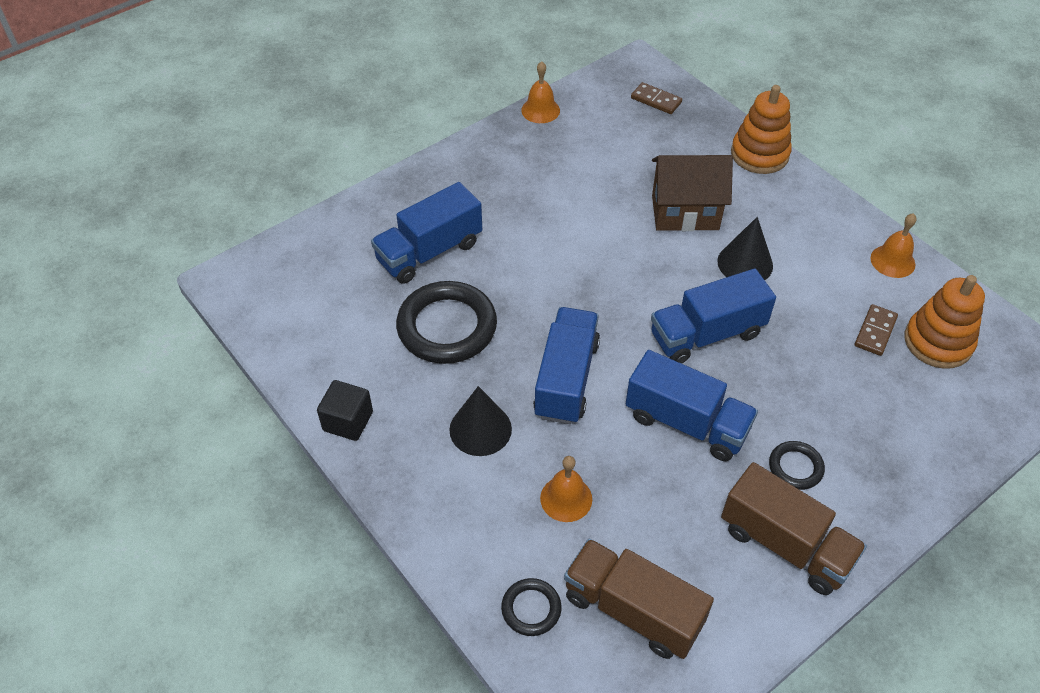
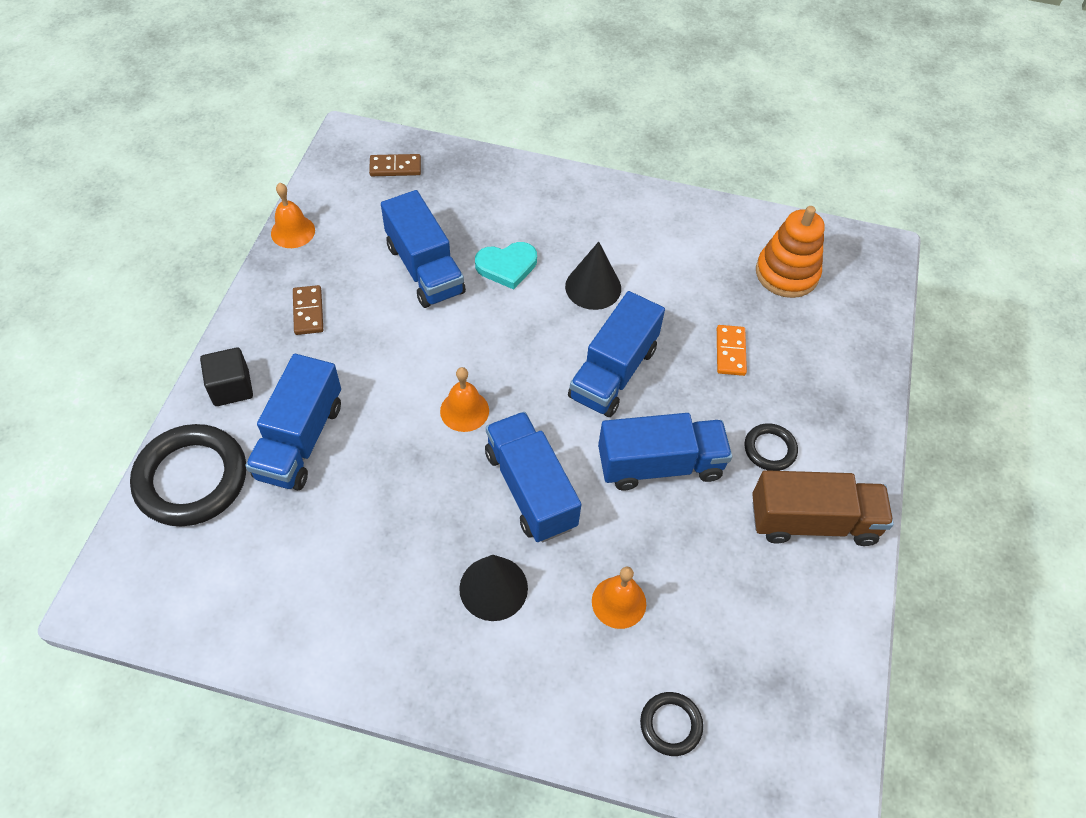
camera: 40 degrees left, 5 degrees up
black cube [317,380,373,441] -> black cube moved to [200,348,253,406]
black ring [396,281,497,364] -> black ring moved to [130,424,246,526]
brown truck [564,539,714,659] -> none
brown house [652,155,733,231] -> turquoise heart [475,242,537,290]
orange stacking toy [731,85,792,174] -> none
brown domino [855,304,898,356] -> brown domino moved to [293,285,323,335]
orange bell [871,213,917,278] -> orange bell moved to [440,367,489,432]
none -> blue truck [381,190,466,308]
none -> orange domino [717,325,747,376]

